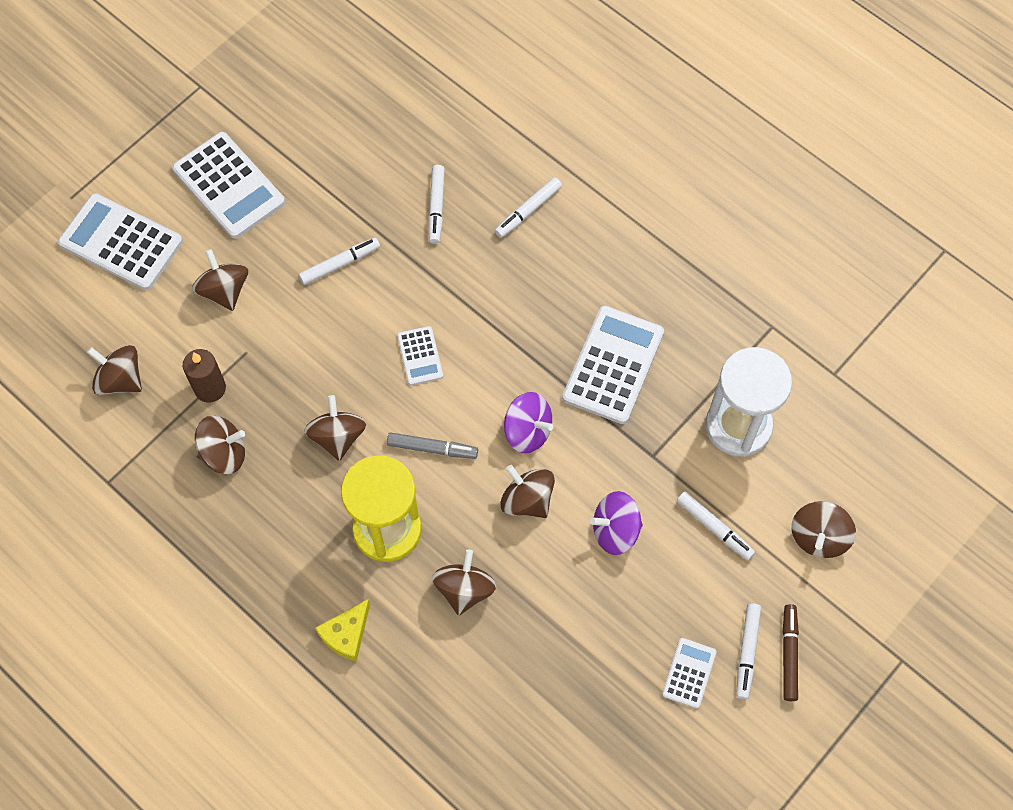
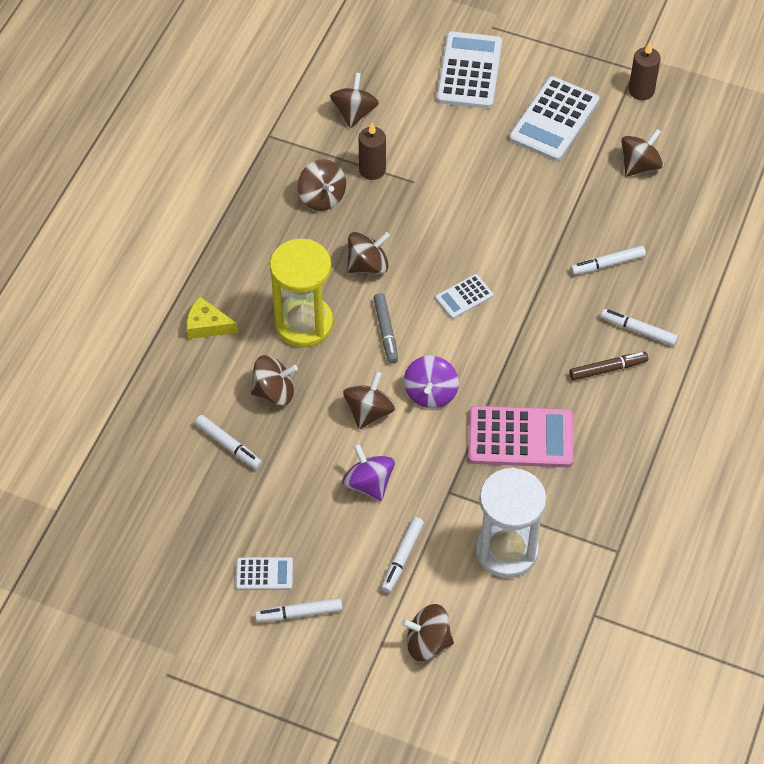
camera: 70 degrees right, 10 degrees down
brown spinning top [192,249,248,311] -> brown spinning top moved to [621,129,664,177]
white marker [299,238,380,285] -> white marker moved to [195,415,262,469]
white calculator [562,306,664,424] -> pink calculator [468,406,574,467]
brown marker [782,604,799,701] -> brown marker moved to [569,352,648,380]
none -> brown candle [629,42,661,100]

